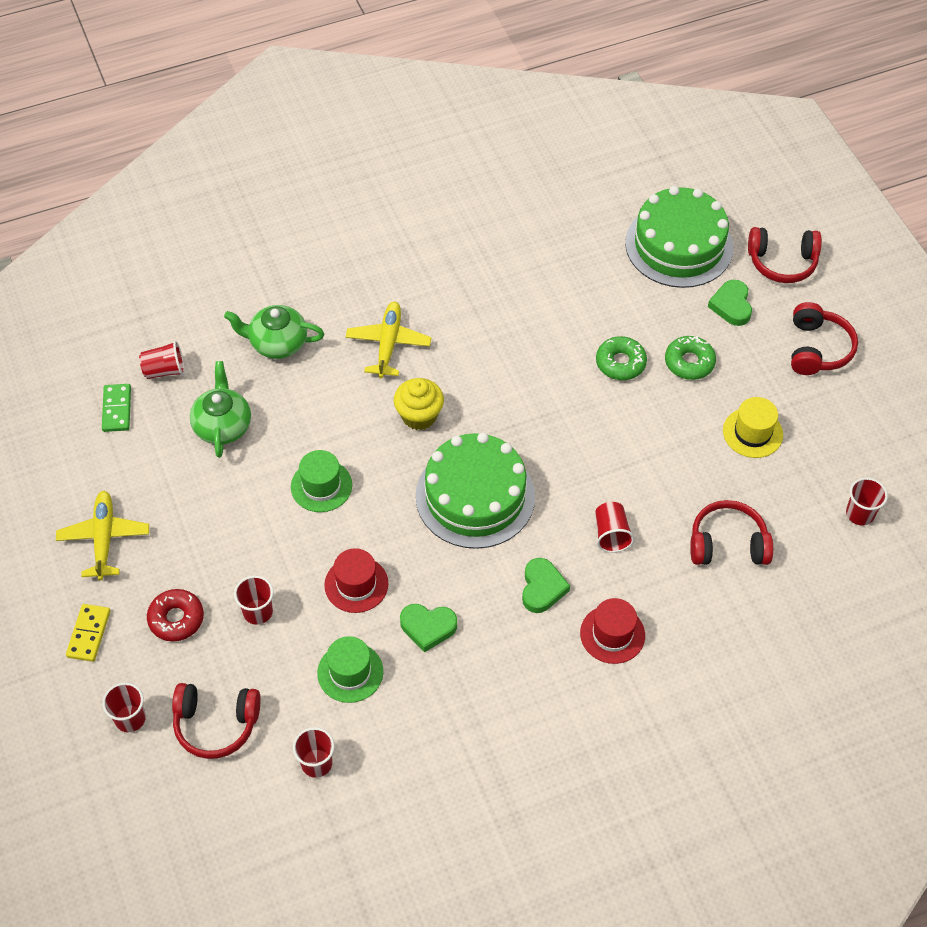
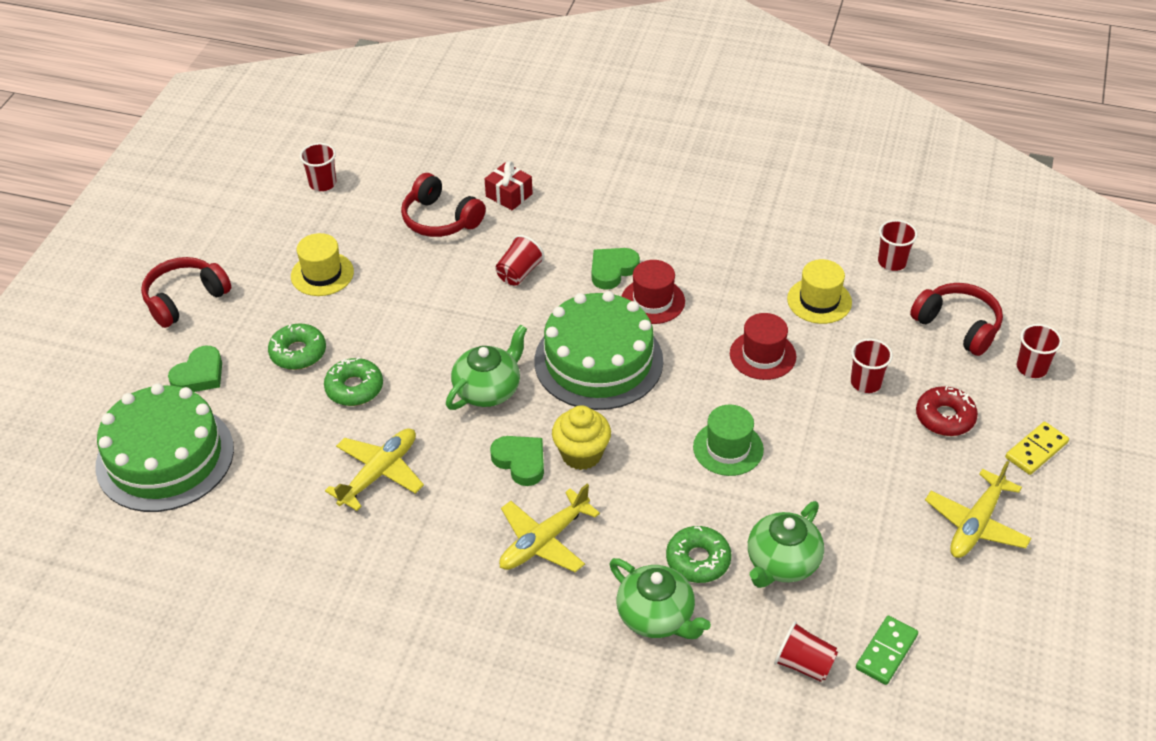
camera: 140 degrees left, 10 degrees down
green hat [317,636,383,703] -> yellow hat [787,259,852,324]
green heart [400,604,457,653] -> green heart moved to [490,436,544,486]
red hat [580,598,645,664] -> red hat moved to [622,260,685,324]
red headphones [748,227,822,283] -> none
none -> yellow plane [325,428,424,511]
none -> green teapot [446,325,527,410]
none -> red gift [485,161,533,210]
none -> green donut [666,526,732,583]

